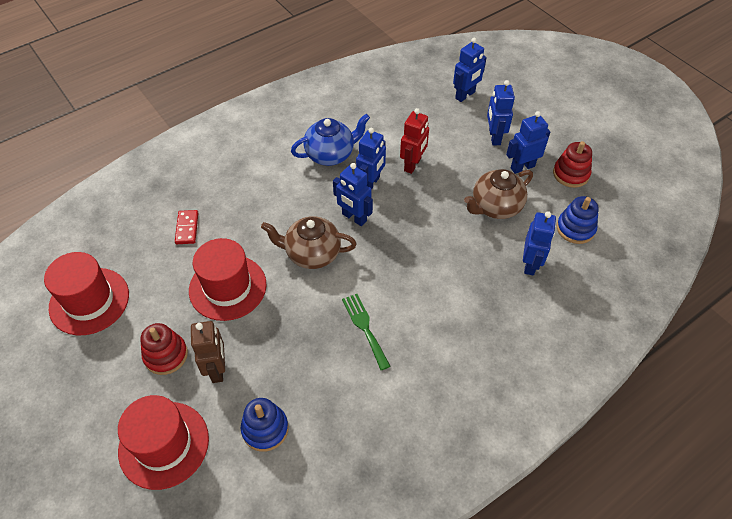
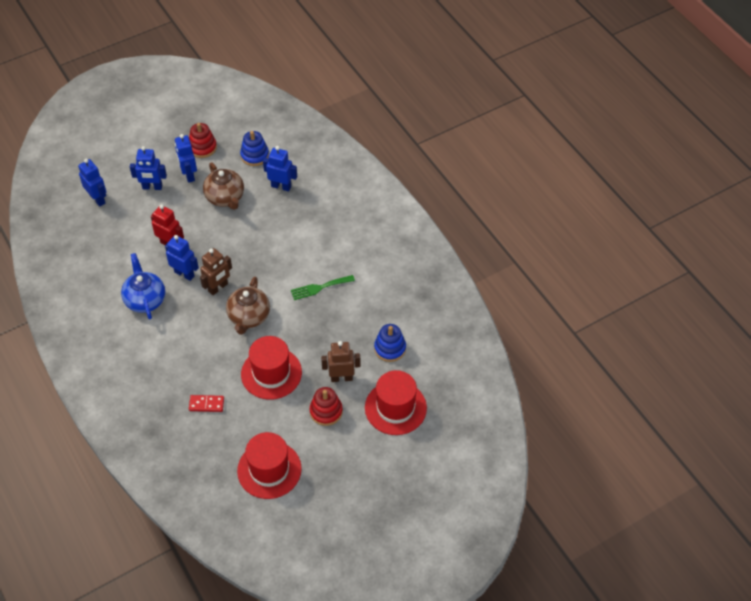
camera: 85 degrees left, 0 degrees up
blue robot [333,163,373,226] -> brown robot [200,248,232,295]

